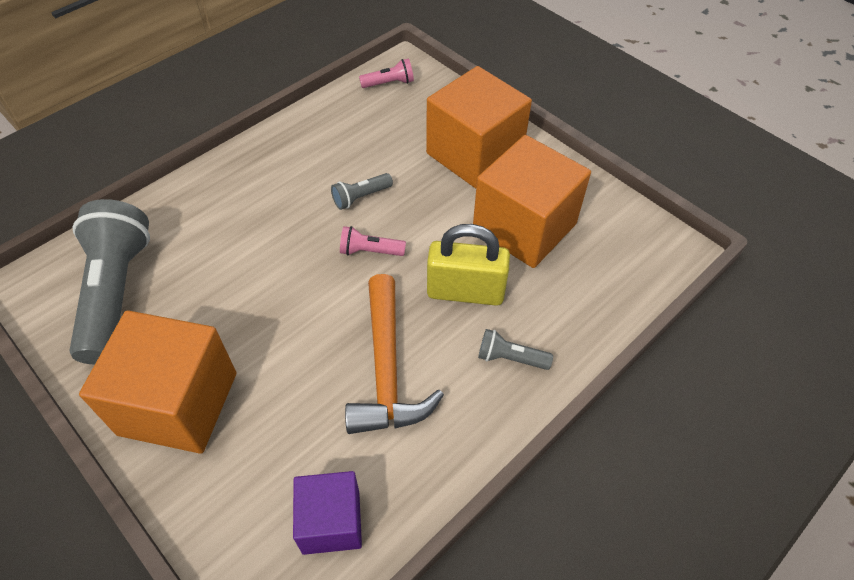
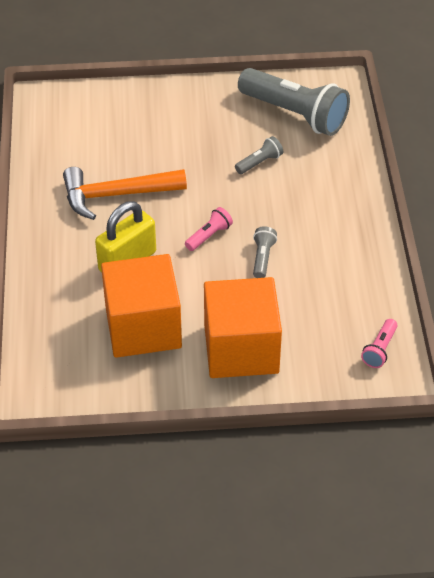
camera: 130 degrees right, 5 degrees down
orange cube [79,310,236,454] -> none
purple cube [293,471,362,555] -> none
orange hammer [345,274,444,434] -> orange hammer turned 45 degrees counterclockwise [63,167,187,220]
grey flashlight [478,329,553,370] -> grey flashlight moved to [235,136,283,174]

